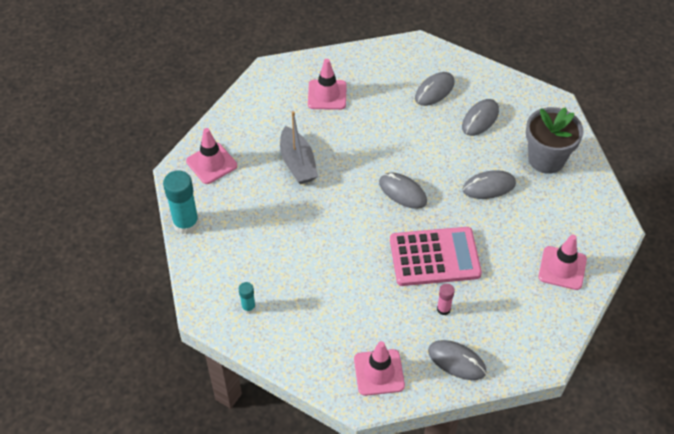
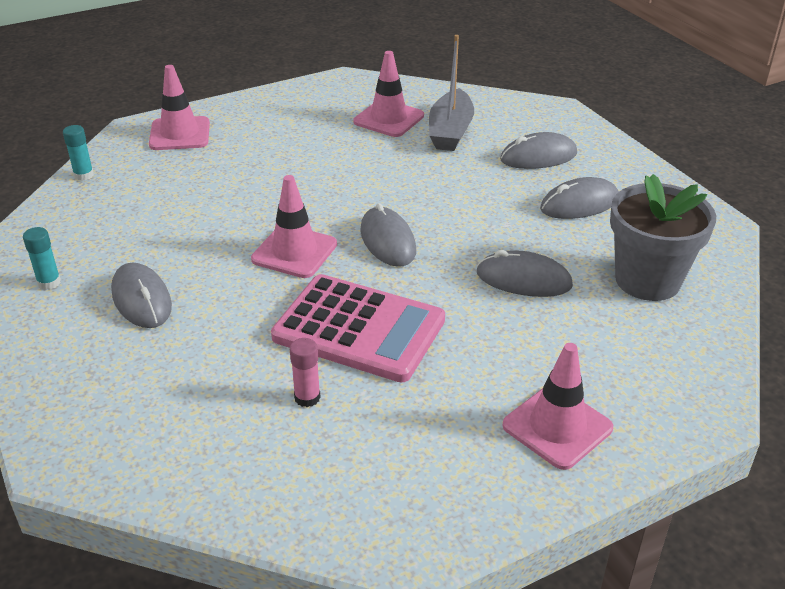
camera: 30 degrees right, 15 degrees down
turquoise glue stick [163,170,199,234] -> turquoise glue stick [63,125,94,181], size x0.51
grey boat [280,111,318,184] -> grey boat moved to [429,35,474,151]
pink traffic cone [354,341,405,396] -> pink traffic cone moved to [251,175,337,278]
grey mouse [428,340,487,380] -> grey mouse moved to [111,262,172,328]

